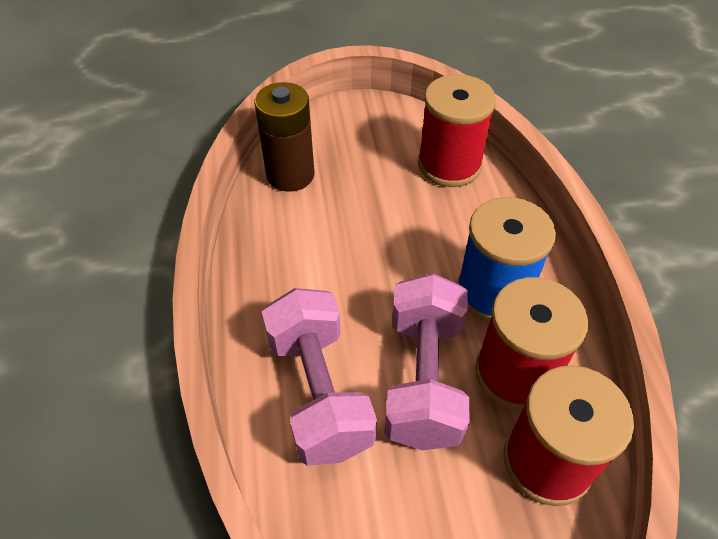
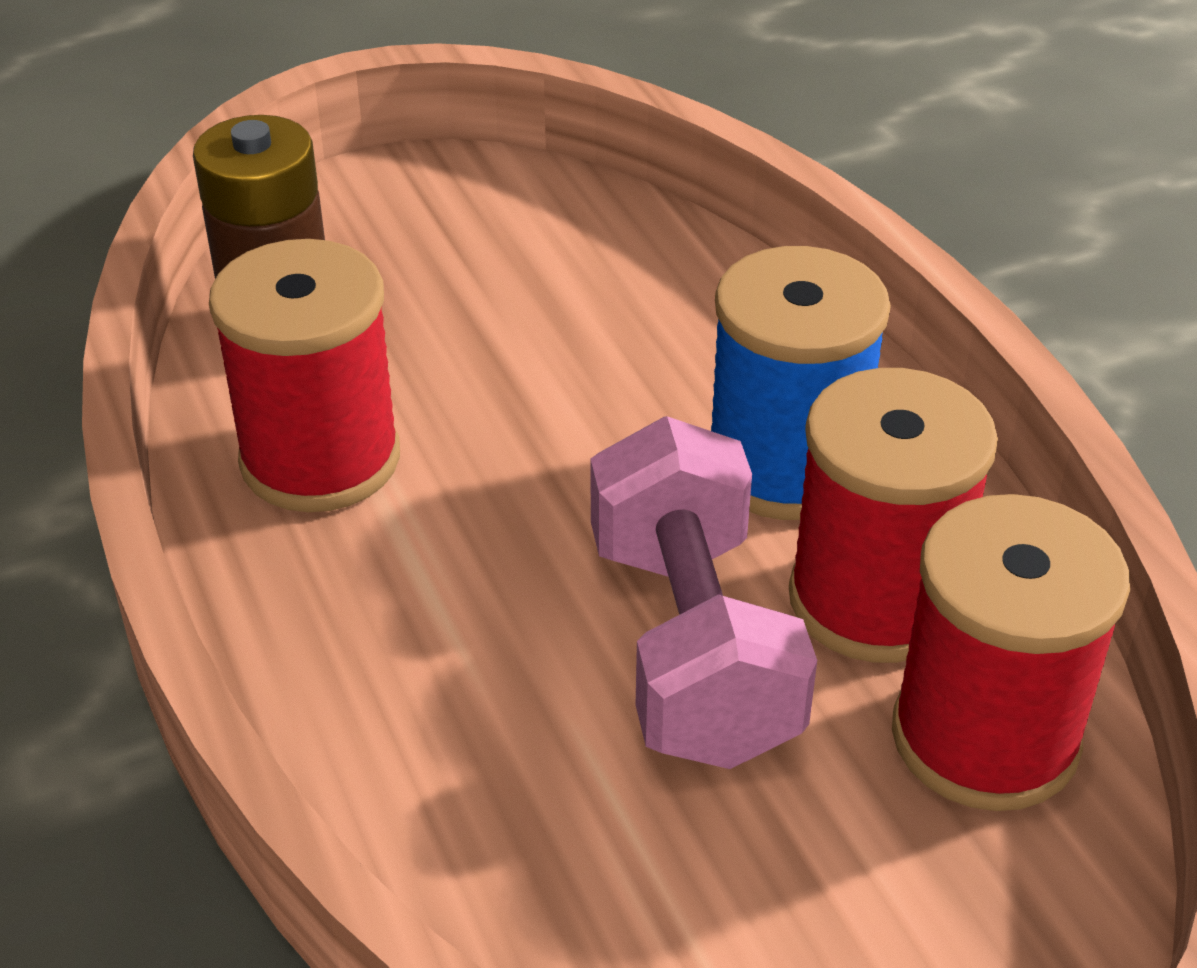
camera: 15 degrees left, 10 degrees down
pink dumbbell [262,288,377,466] -> none
red spool [418,74,496,187] -> red spool moved to [209,239,400,512]

